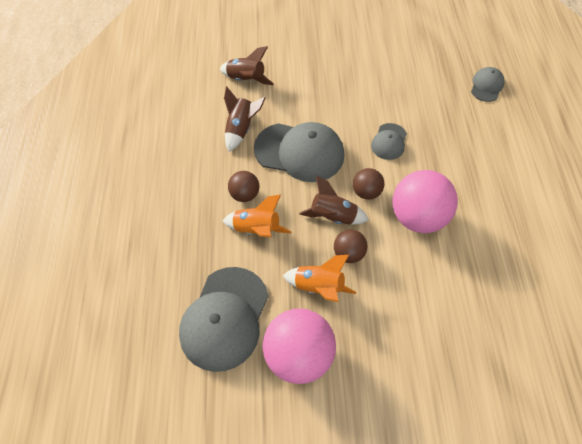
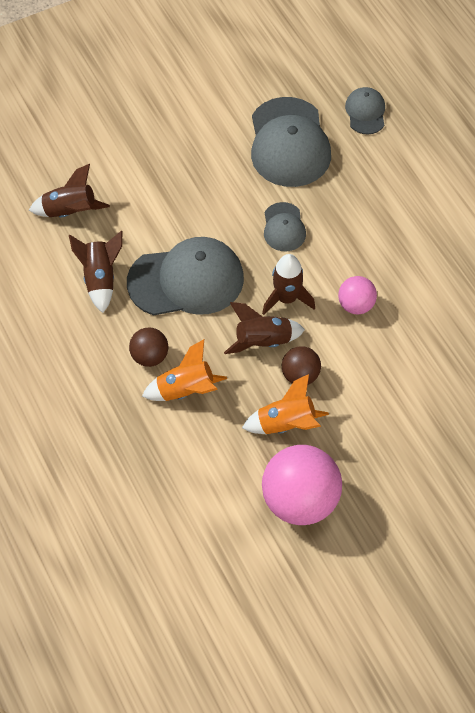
camera: 25 degrees left, 0 degrees up
grey cap [179,267,268,372] -> grey cap moved to [251,97,331,187]
brown ball [353,168,384,200] -> brown rocket [262,254,315,315]
pink ball [393,170,458,233] -> pink ball [338,276,377,314], size x0.52

